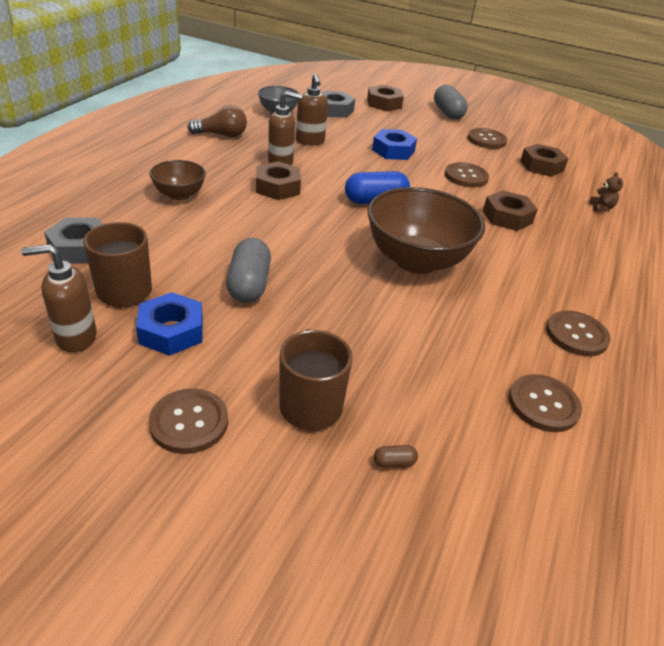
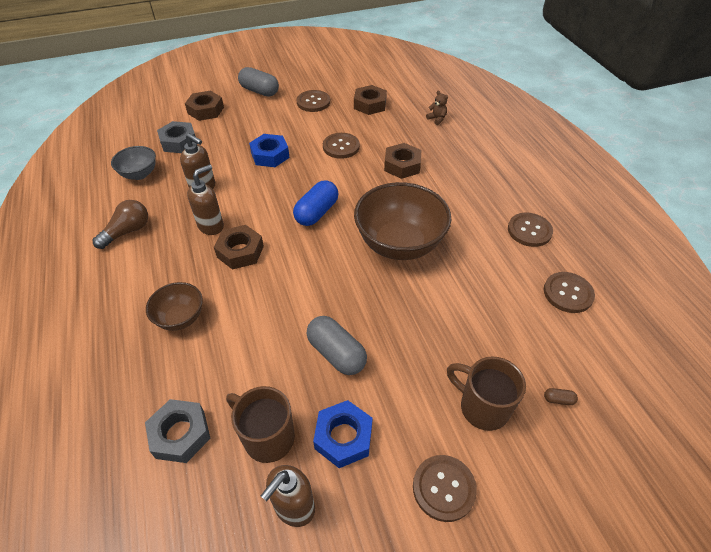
camera: 40 degrees left, 10 degrees up
brown capsule [374,445,418,468] -> brown capsule turned 60 degrees clockwise [544,388,578,405]

